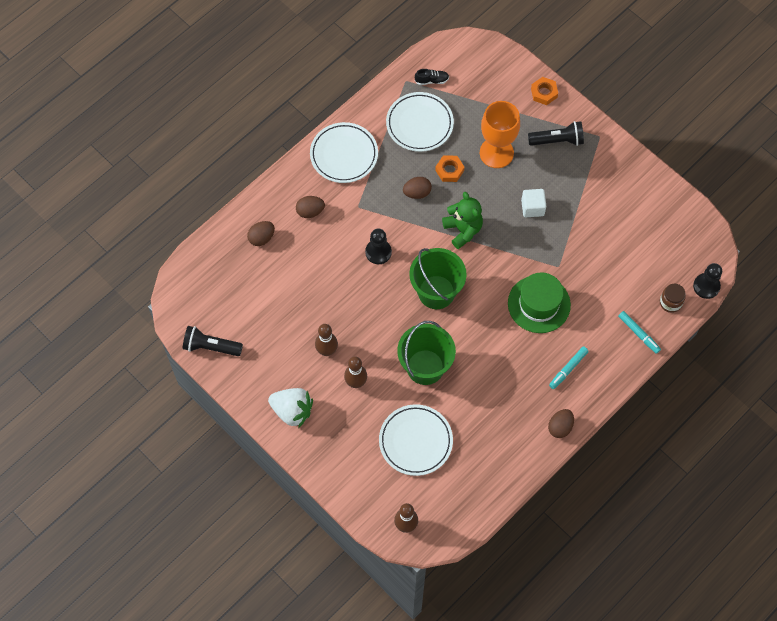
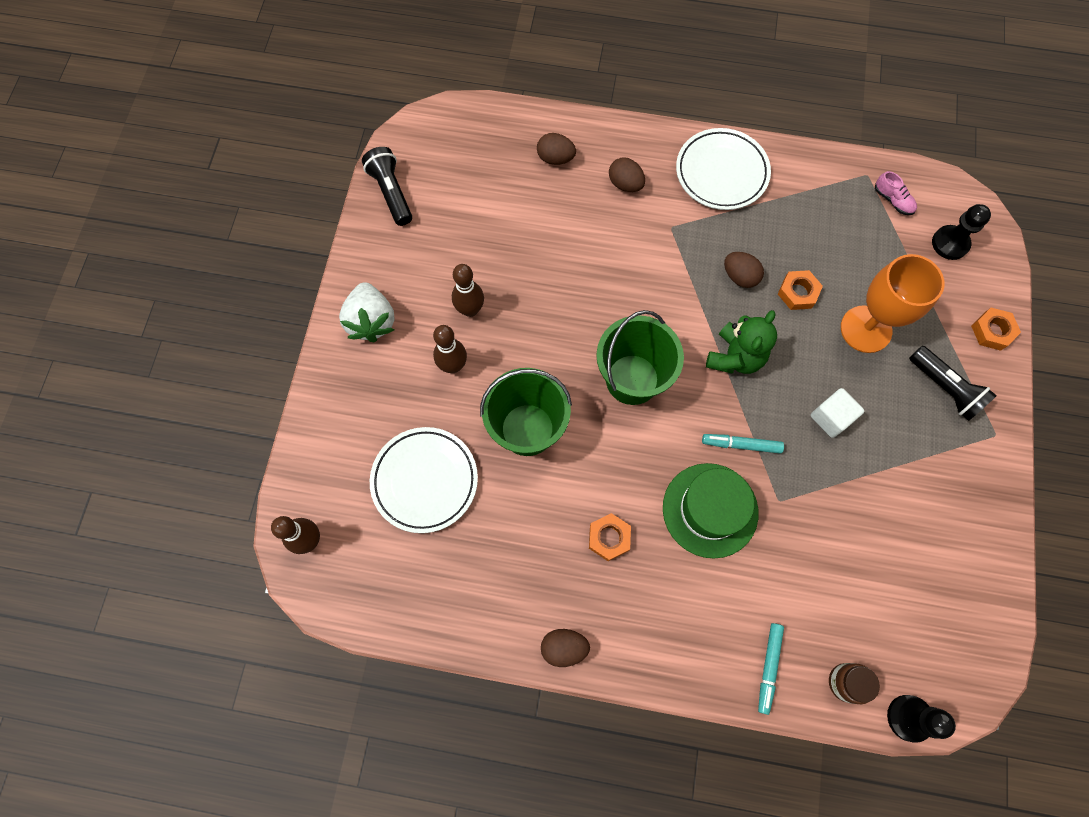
camera: 55 degrees right, 5 degrees up
black pawn [365,229,392,264] -> black pawn moved to [932,204,991,260]
white plate [386,92,454,152] -> none
black shoe [415,69,449,85] -> pink shoe [875,171,917,215]
turquoise marker [549,346,589,389] -> turquoise marker moved to [702,434,784,454]
none -> orange nut [589,513,631,561]

